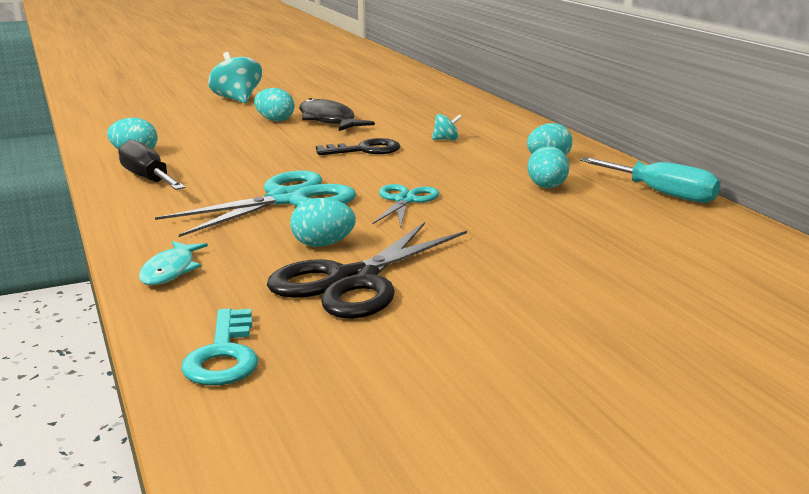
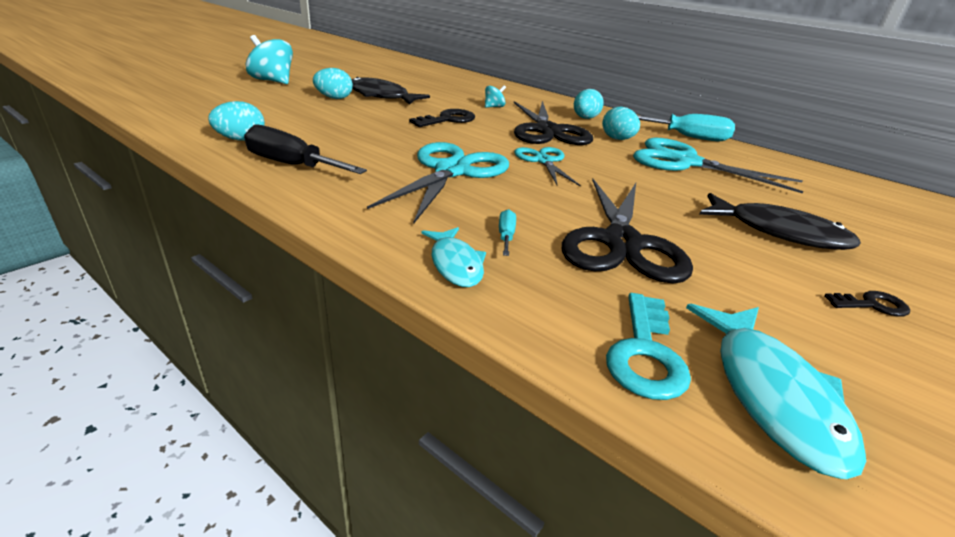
camera: 30 degrees left, 10 degrees up
turquoise key [181,308,258,385] -> turquoise key turned 45 degrees clockwise [606,293,691,400]
turquoise egg [290,198,356,247] -> none
none -> turquoise screwdriver [499,209,516,256]
none -> black scissors [514,101,593,145]
none -> turquoise scissors [633,138,804,193]
none -> turquoise fish [686,304,866,479]
none -> black fish [699,193,861,250]
none -> black key [824,291,910,317]

